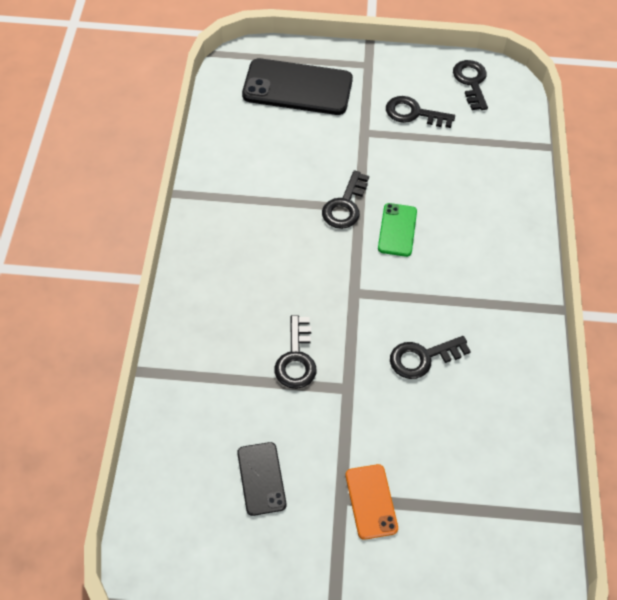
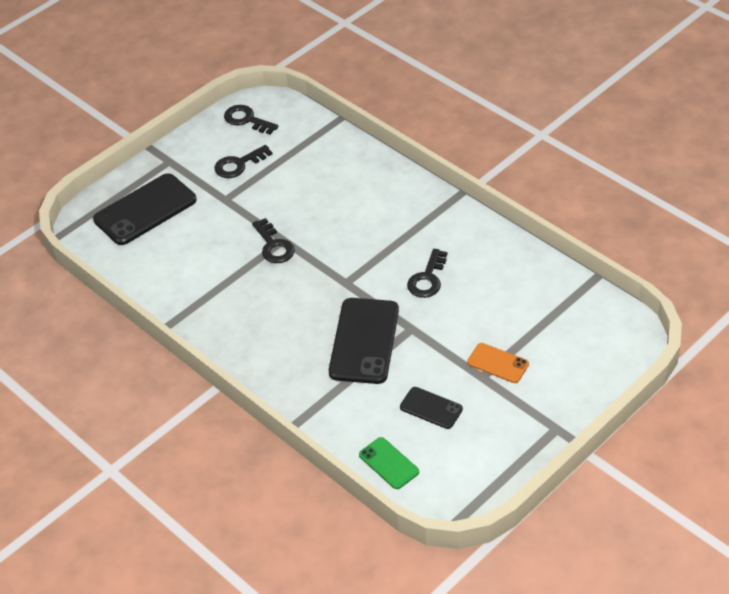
camera: 45 degrees left, 10 degrees down
black key [275,315,316,389] -> black phone [329,298,399,384]
green phone [378,203,417,257] -> green phone moved to [359,437,419,489]

